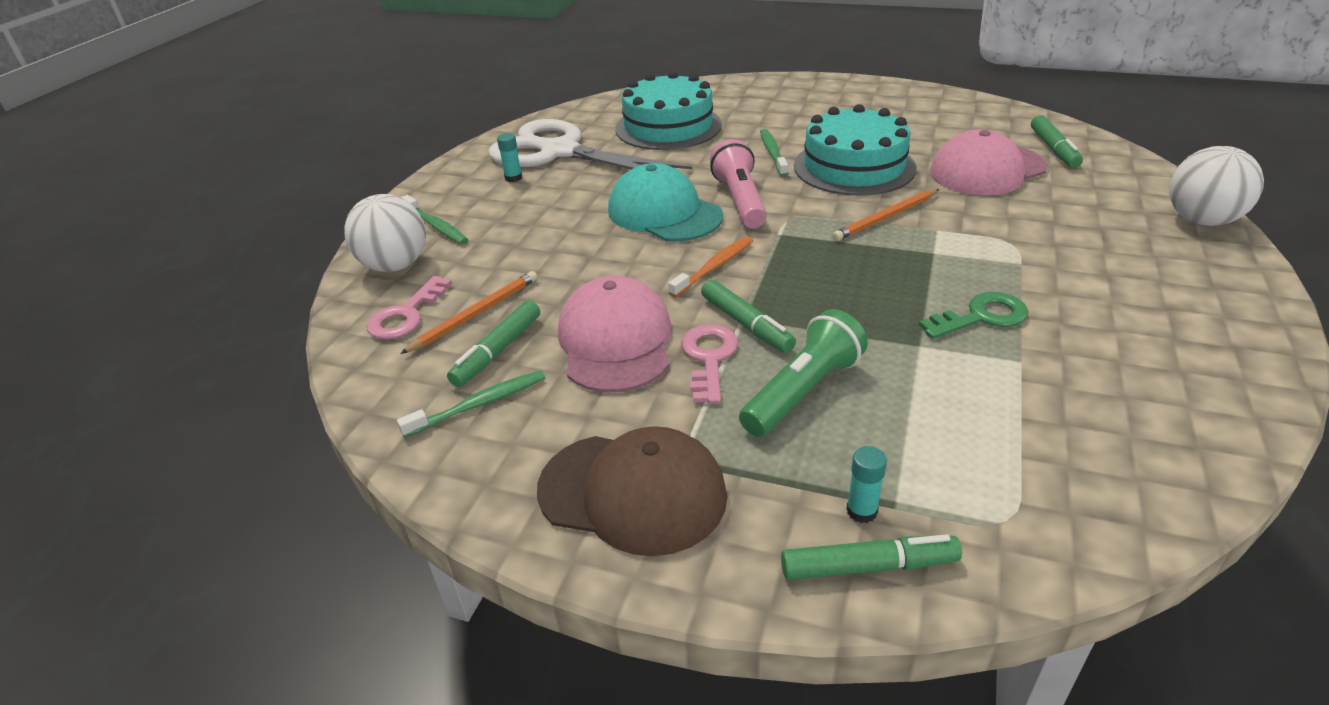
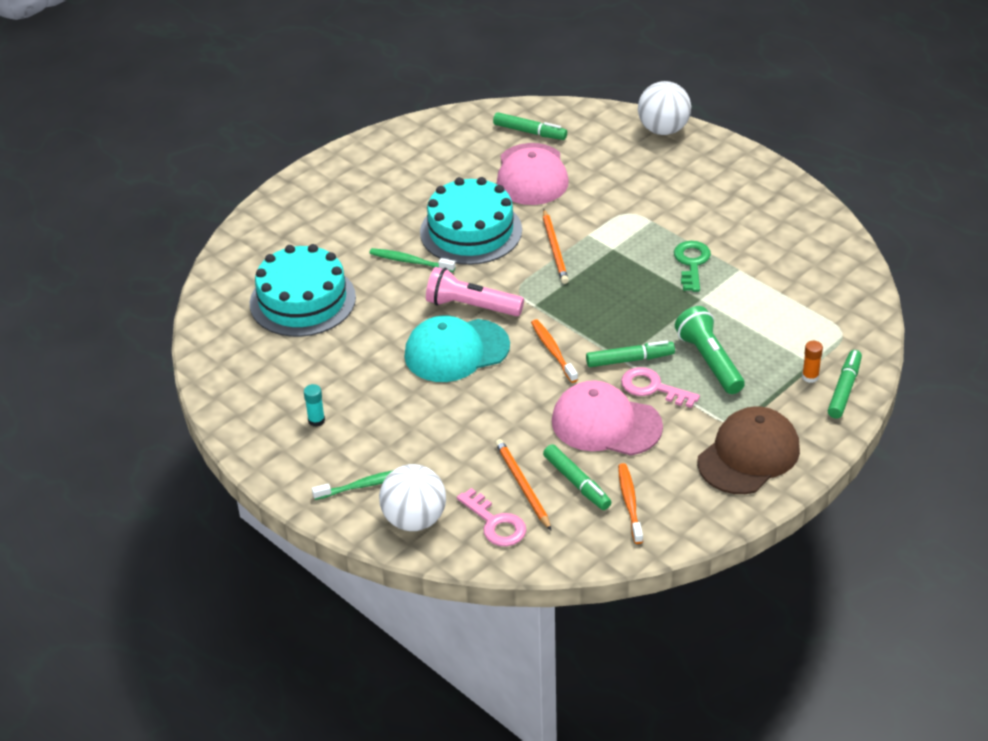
camera: 65 degrees left, 5 degrees up
green toothbrush [397,370,545,438] -> orange toothbrush [618,463,643,544]
white scissors [488,119,692,170] -> none
turquoise glue stick [846,446,887,523] -> orange glue stick [802,341,823,383]

